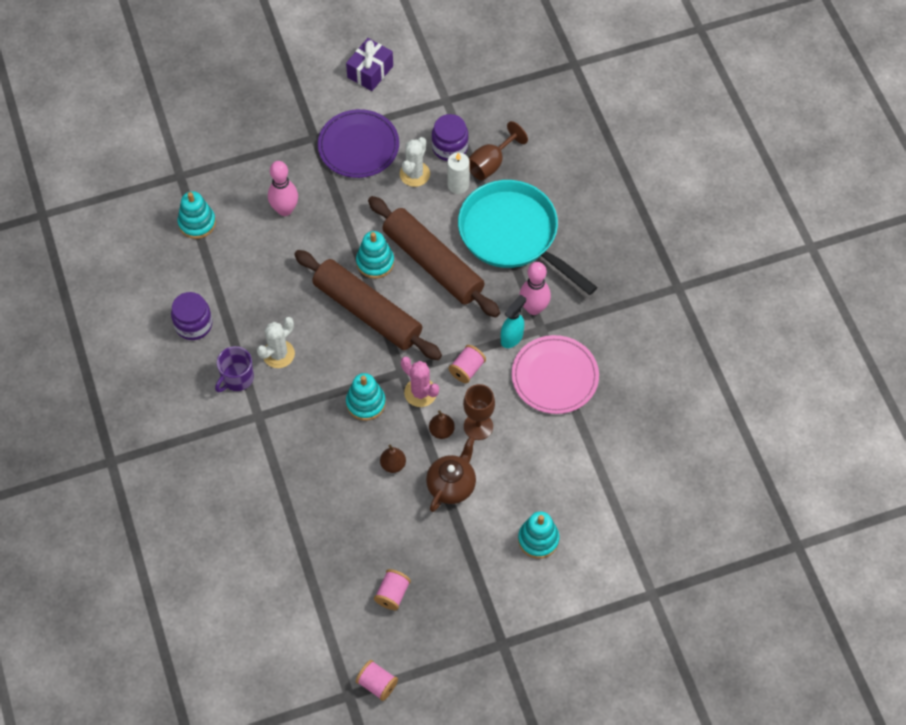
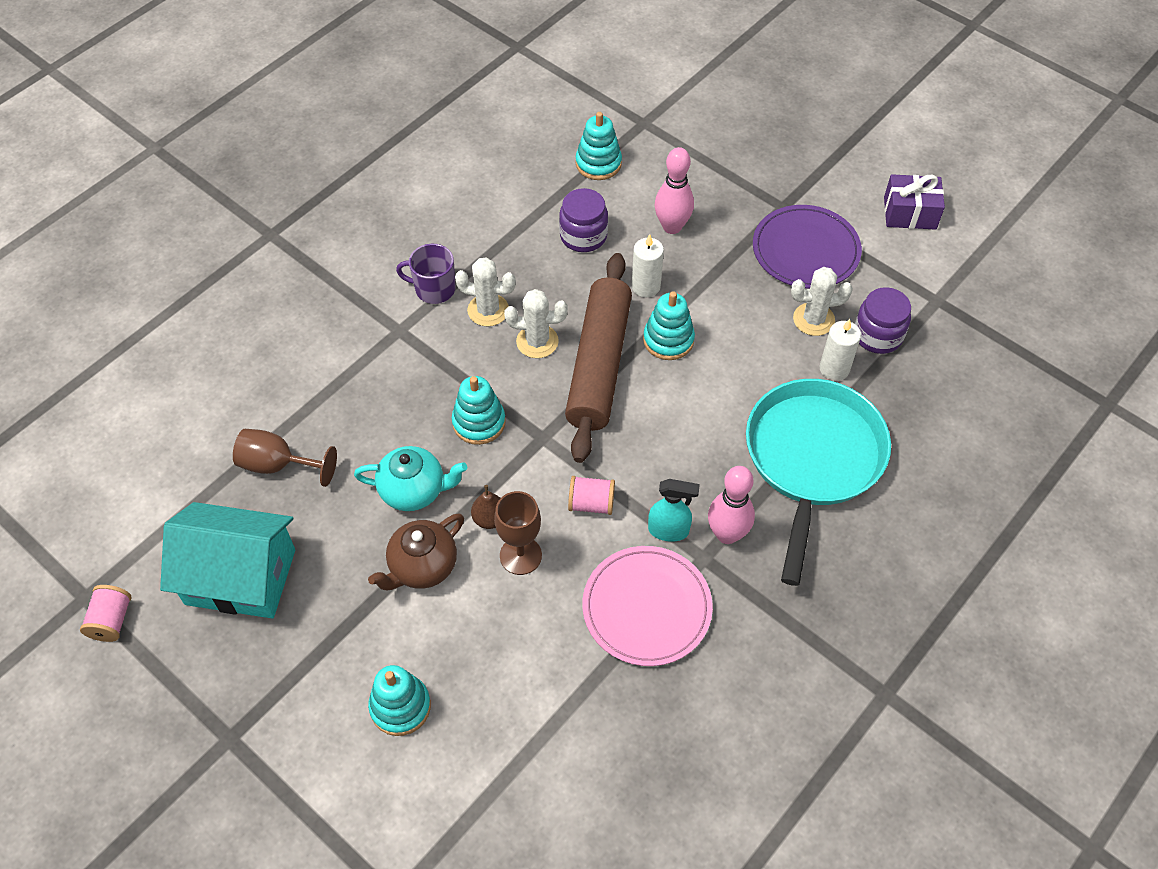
camera: 60 degrees right, 5 degrees down
purple jar [171,292,212,340] -> purple jar moved to [559,188,608,252]
brown rolling pin [368,196,500,318] -> none
pink spool [374,569,411,610] -> turquoise house [160,502,295,619]
brown pear [380,444,406,473] -> turquoise teapot [354,446,467,511]
pink cactus [401,357,439,407] -> none
brown teapot [426,436,476,512] -> brown teapot turned 135 degrees clockwise [368,514,464,590]
brown goblet [469,121,528,180] -> brown goblet moved to [233,429,337,487]
none -> white cactus [504,289,568,358]
none -> white candle [632,234,664,297]

